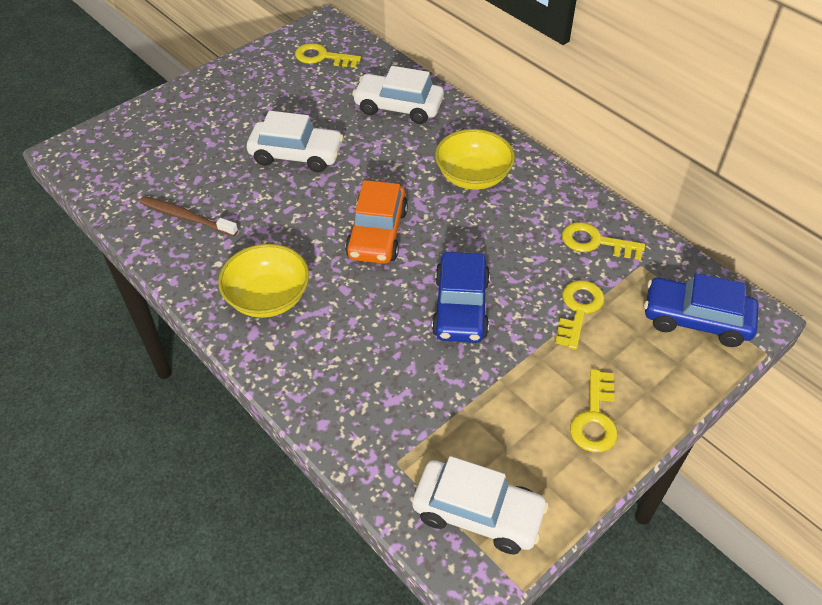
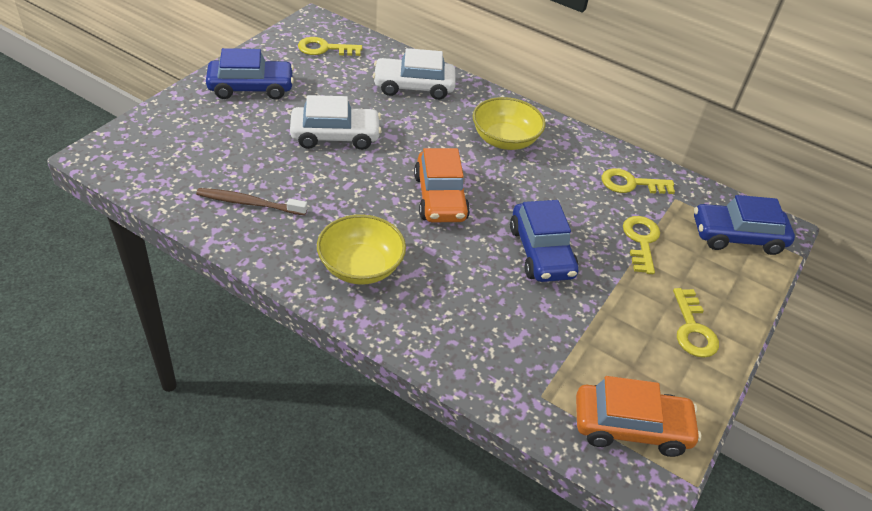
camera: 20 degrees left, 5 degrees down
white car [412,456,549,555] -> orange car [576,376,701,457]
none -> blue car [206,48,294,100]

